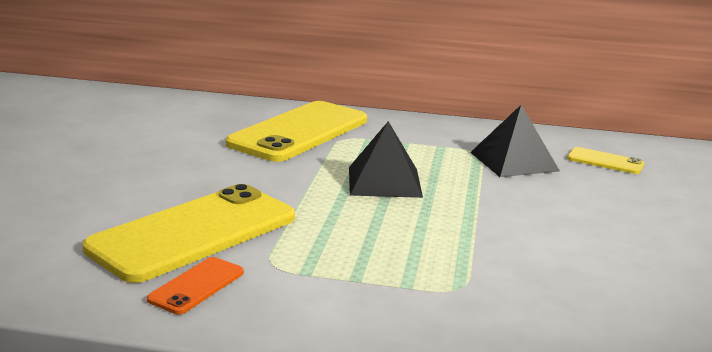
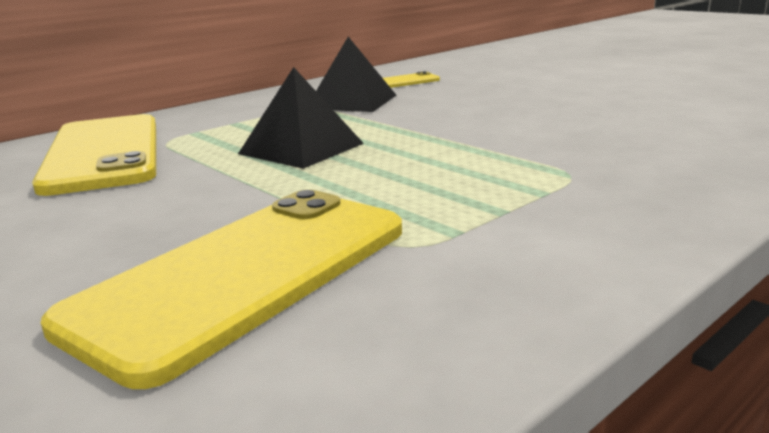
camera: 50 degrees left, 0 degrees up
yellow phone [82,184,295,283] -> yellow phone turned 45 degrees clockwise [41,190,402,389]
orange phone [147,257,244,314] -> none

